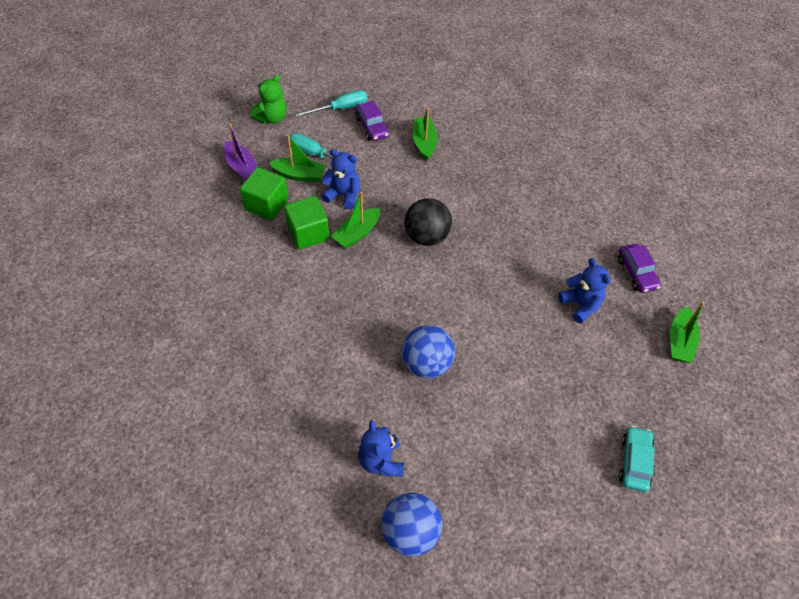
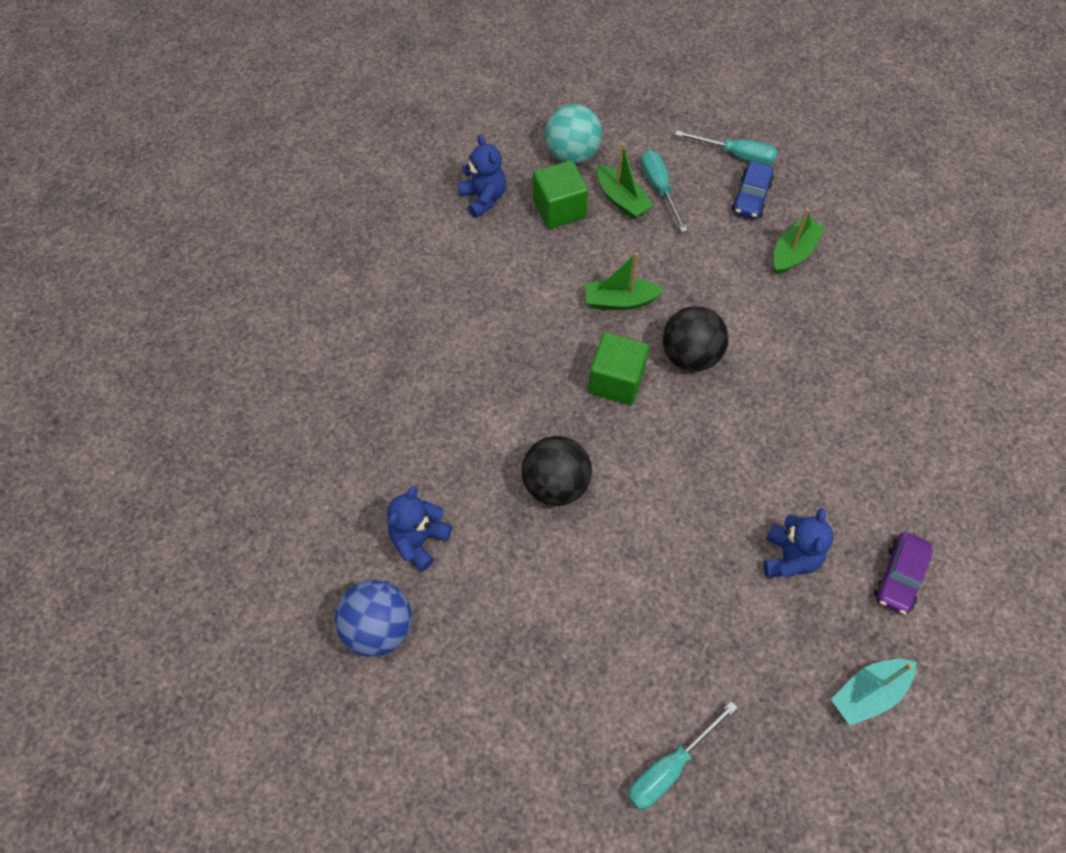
camera: 45 degrees right, 5 degrees up
purple boat [224,123,258,181] -> turquoise ball [545,104,602,164]
green teddy bear [250,75,287,124] -> none
green cube [284,196,329,250] -> green cube moved to [588,332,649,405]
blue teddy bear [321,149,360,209] -> blue teddy bear moved to [458,135,506,218]
purple car [355,101,389,141] -> blue car [732,161,774,219]
blue ball [402,325,455,379] -> black ball [522,436,592,506]
turquoise car [619,426,654,492] -> turquoise screwdriver [628,701,737,810]
green boat [670,302,705,363] -> turquoise boat [831,659,916,726]

